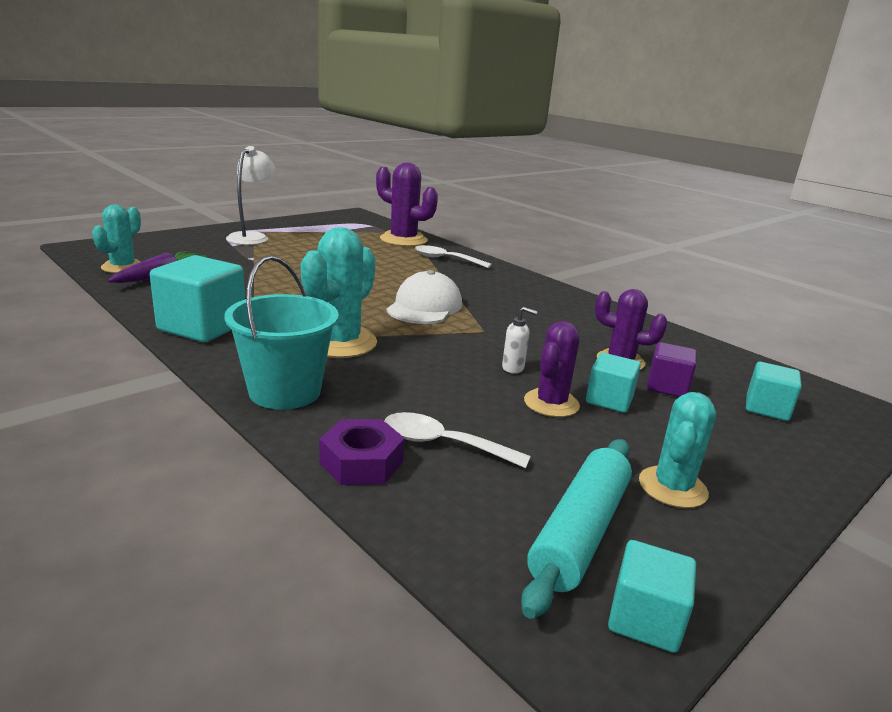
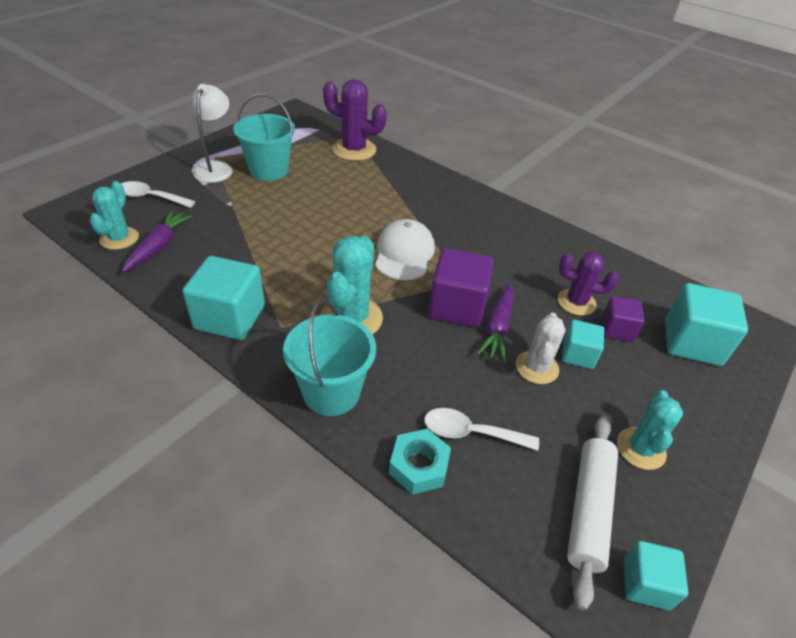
camera: 10 degrees left, 20 degrees up
purple nut [319,419,405,485] -> turquoise nut [389,429,451,495]
white spoon [415,245,492,268] -> white spoon moved to [121,181,196,208]
white soap dispenser [502,307,538,373] -> purple carrot [477,283,514,362]
turquoise rolling pin [521,439,632,619] -> white rolling pin [567,416,618,610]
purple cactus [524,321,580,417] -> white cactus [516,313,565,384]
turquoise cube [746,362,802,421] -> turquoise cube [665,283,748,366], size x1.72
none -> turquoise bucket [233,94,295,181]
none -> purple cube [428,248,494,327]

